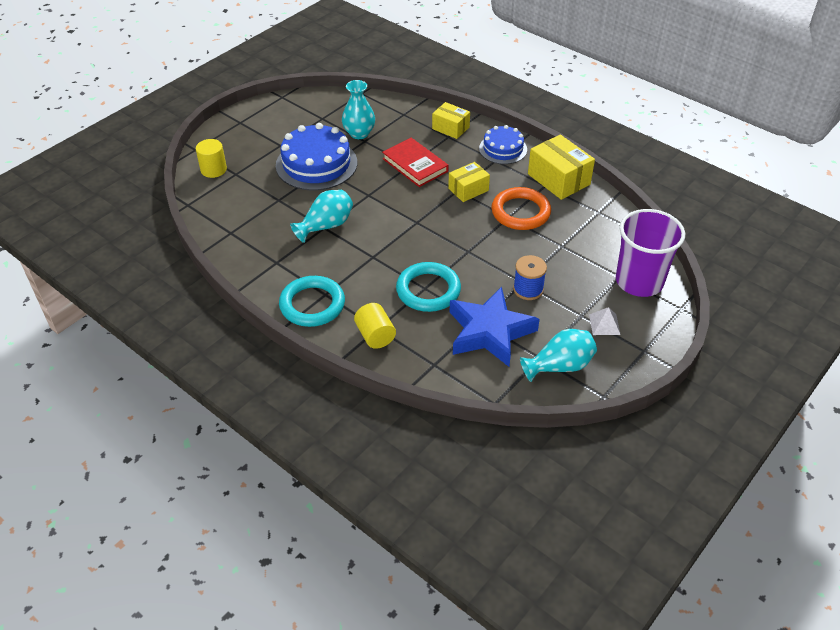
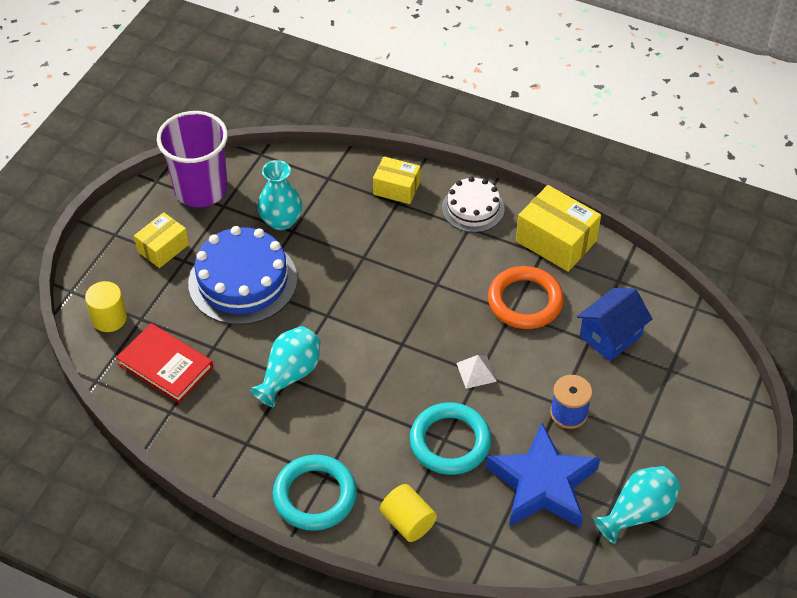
camera: 15 degrees left, 5 degrees up
red book [382,138,449,187] -> red book moved to [116,323,213,403]
yellow box [448,162,490,202] -> yellow box moved to [134,212,189,268]
blue cake [479,125,527,164] -> white cake [442,177,504,233]
white pyramid [589,307,621,335] -> white pyramid moved to [456,355,497,389]
purple cup [616,209,685,297] -> purple cup moved to [157,111,228,207]
none -> blue house [577,288,652,361]

